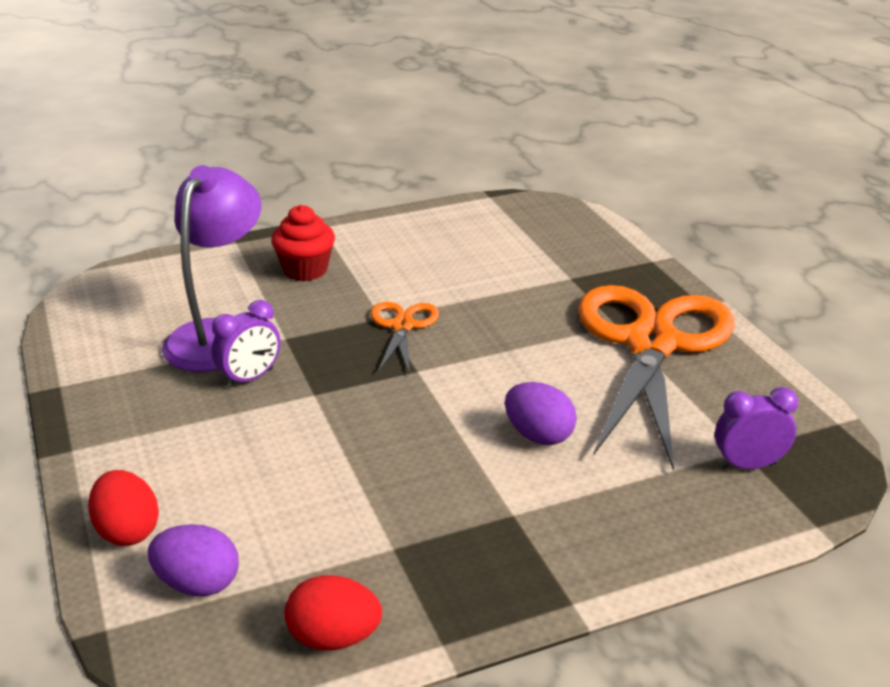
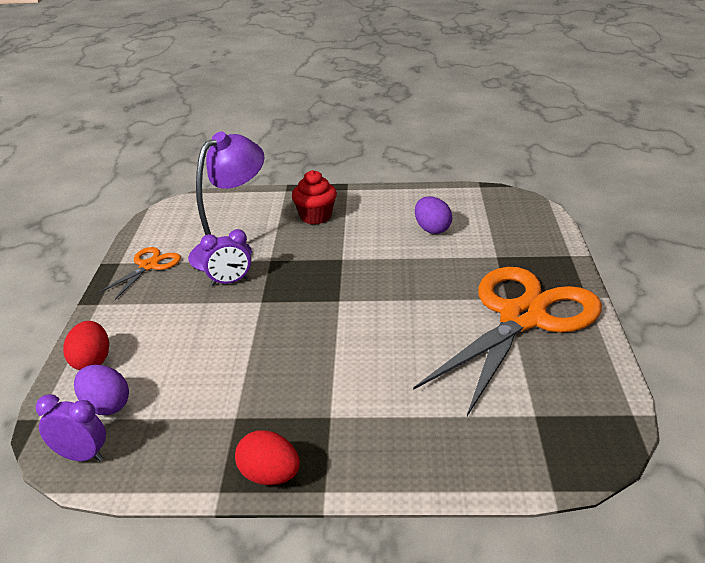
camera: 25 degrees right, 0 degrees up
red egg [285,575,382,650] -> red egg moved to [235,430,300,485]
orange scissors [370,302,439,375] -> orange scissors moved to [97,247,181,300]
purple egg [505,382,577,445] -> purple egg moved to [415,196,452,234]
purple clock [715,387,798,469] -> purple clock moved to [36,394,106,462]

